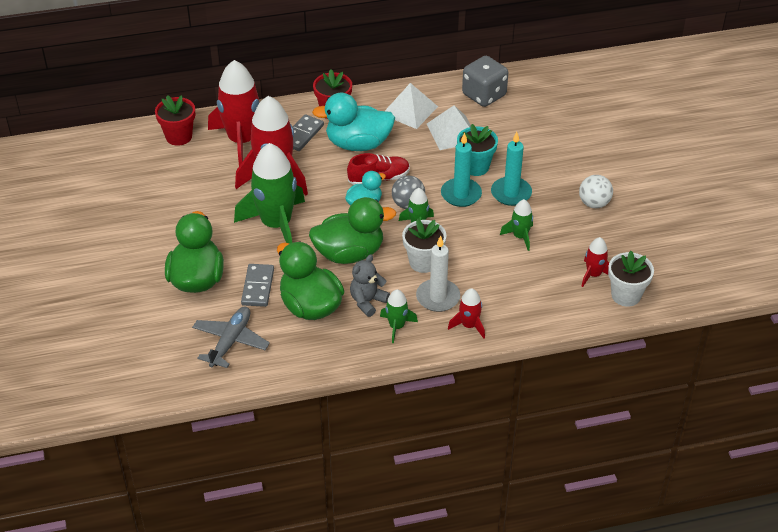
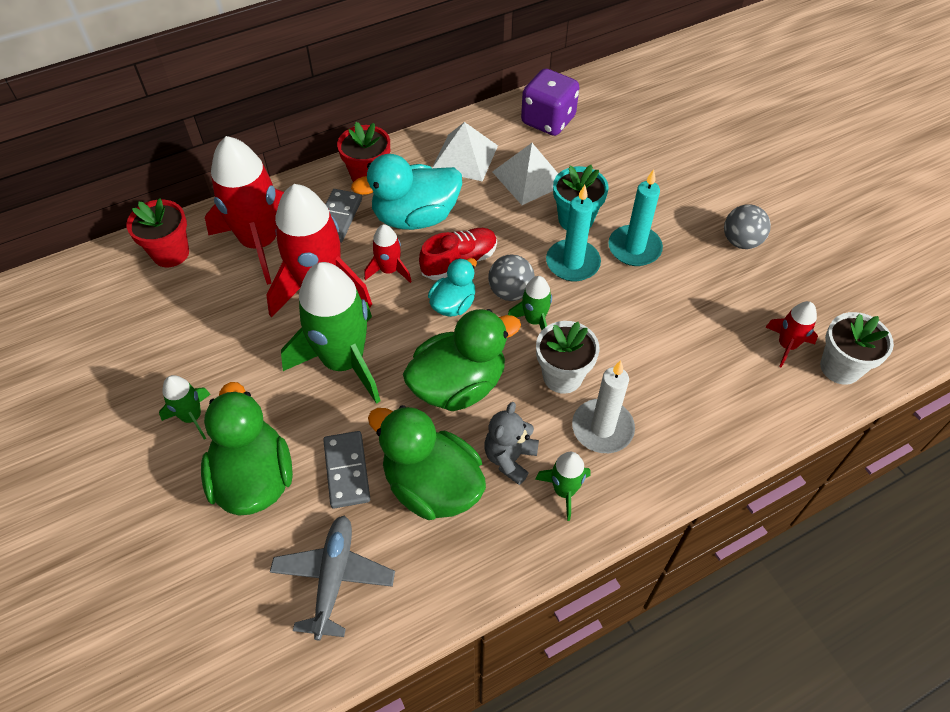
camera: 15 degrees left, 10 degrees up
red rocket [448,288,485,339] -> red rocket moved to [364,224,412,283]
grey dice [462,56,508,107] -> purple dice [521,69,579,136]
green rocket [500,199,533,251] -> green rocket moved to [159,375,211,440]
white ball [579,175,613,208] -> grey ball [724,205,771,249]

